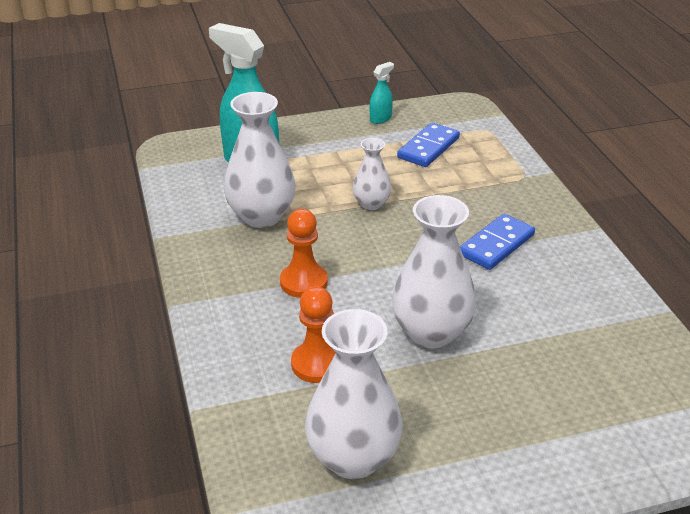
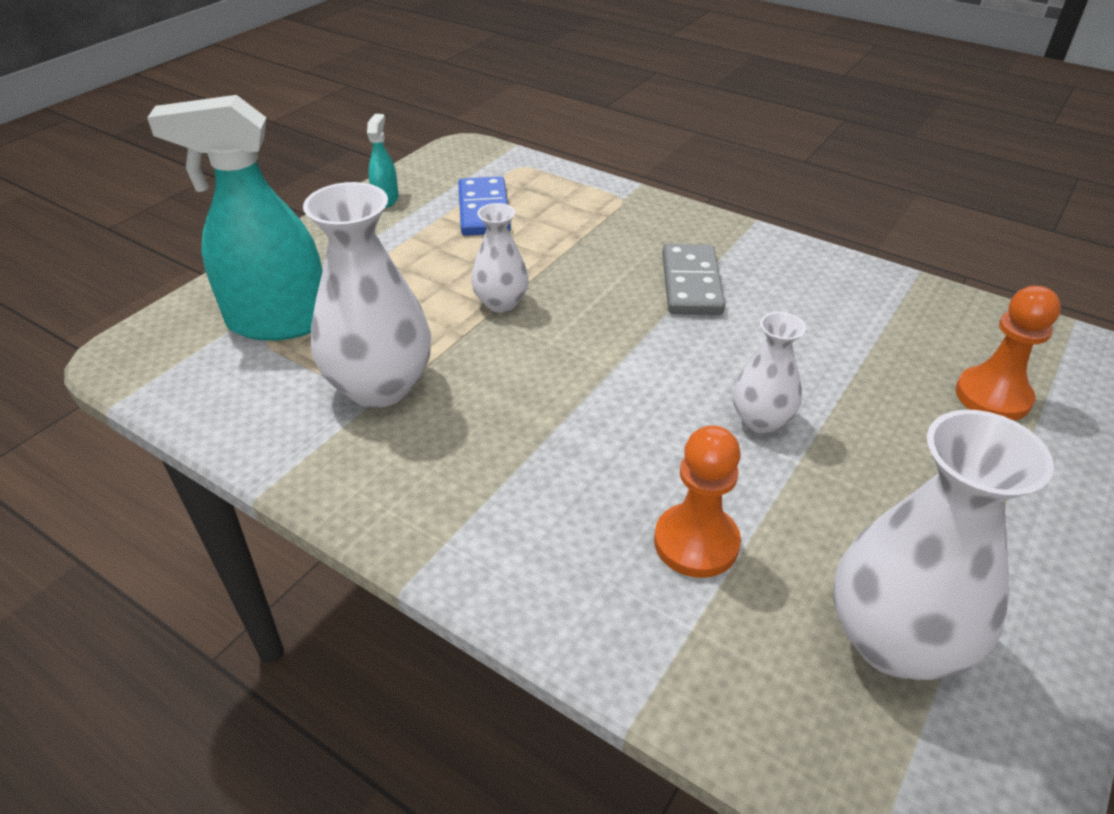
camera: 40 degrees left, 5 degrees up
orange pawn [280,209,328,298] -> orange pawn moved to [955,286,1061,421]
white vase [392,195,476,349] -> white vase [733,312,806,433], size x0.56
blue domino [460,214,535,270] -> grey domino [662,244,725,315]

